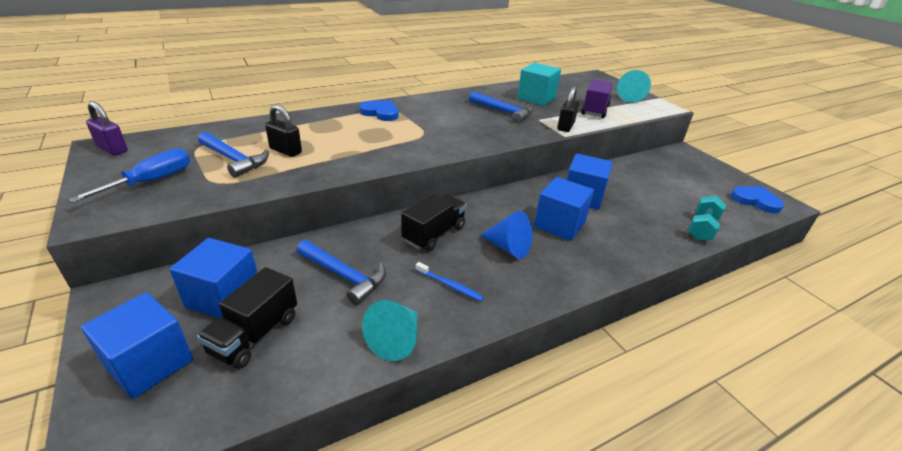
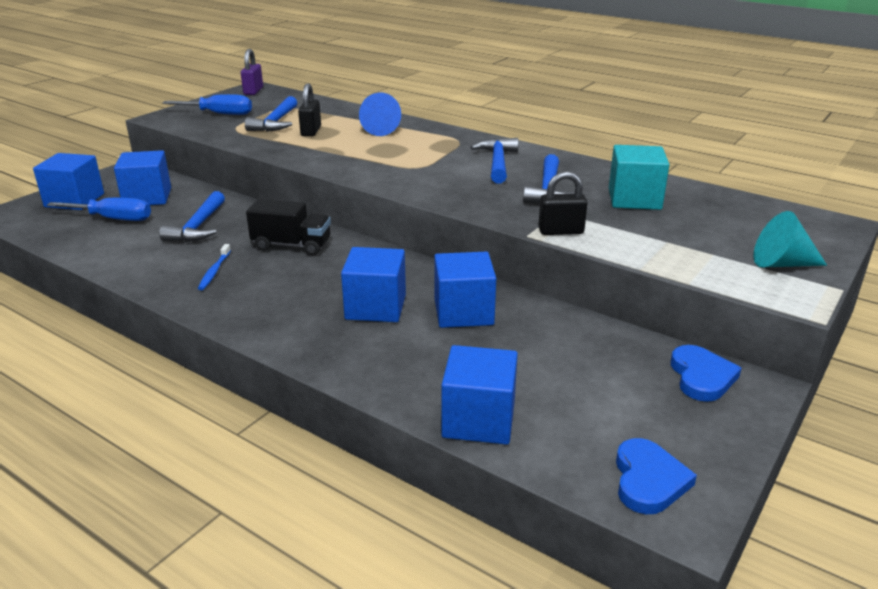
camera: 65 degrees right, 5 degrees down
black truck [197,267,297,369] -> blue screwdriver [47,198,151,221]
blue heart [359,100,399,121] -> blue heart moved to [671,345,741,402]
turquoise cone [362,300,418,361] -> none
blue cone [480,211,532,259] -> blue cone moved to [359,93,401,136]
purple truck [581,79,613,118] -> none
turquoise dumbbell [688,196,726,241] -> blue cube [441,345,518,445]
none -> blue hammer [470,138,519,184]

